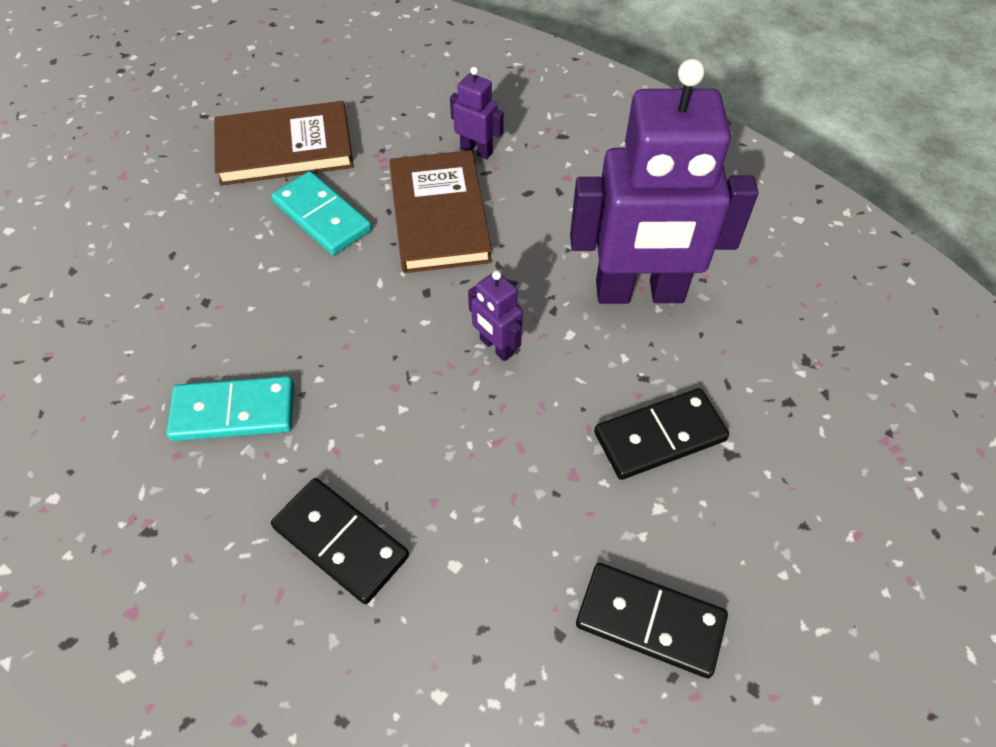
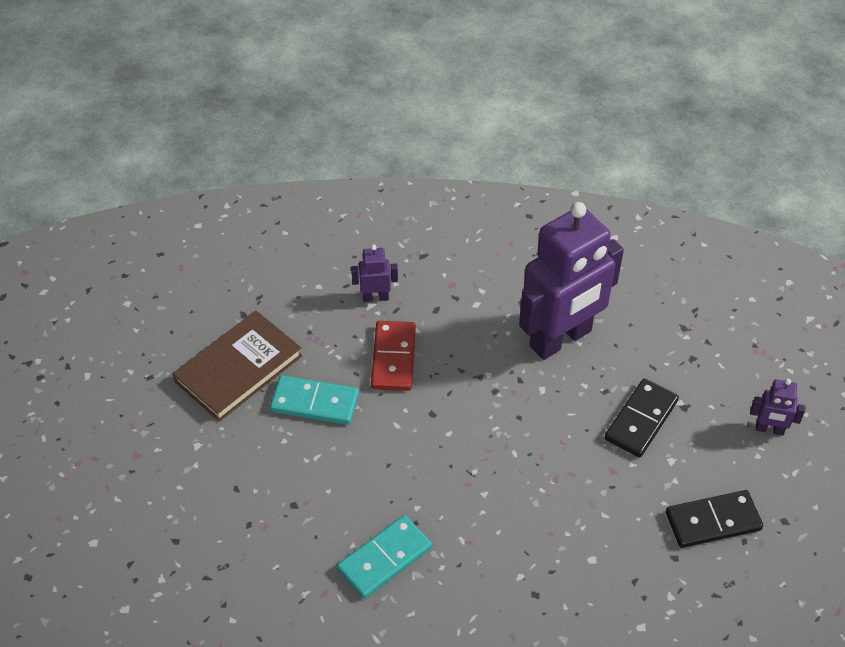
camera: 35 degrees left, 5 degrees down
black domino [271,478,409,604] -> none
brown book [389,150,492,273] -> red domino [371,321,416,391]
purple robot [468,271,523,361] -> purple robot moved to [750,379,806,436]

